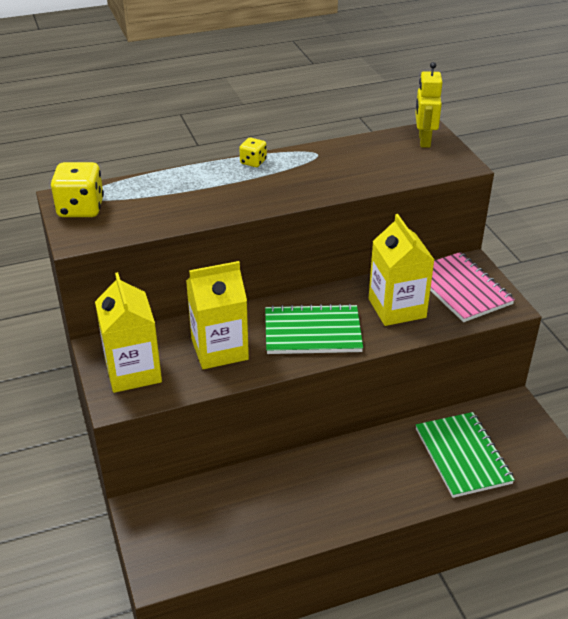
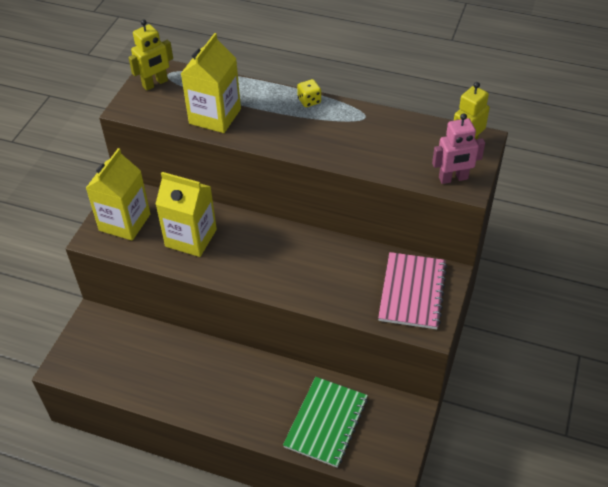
camera: 40 degrees right, 10 degrees up
yellow dice [51,162,104,217] -> yellow robot [128,19,173,90]
green notebook [265,304,363,354] -> none
yellow carton [369,214,434,326] -> yellow carton moved to [181,33,241,133]
none -> pink robot [432,113,485,184]

